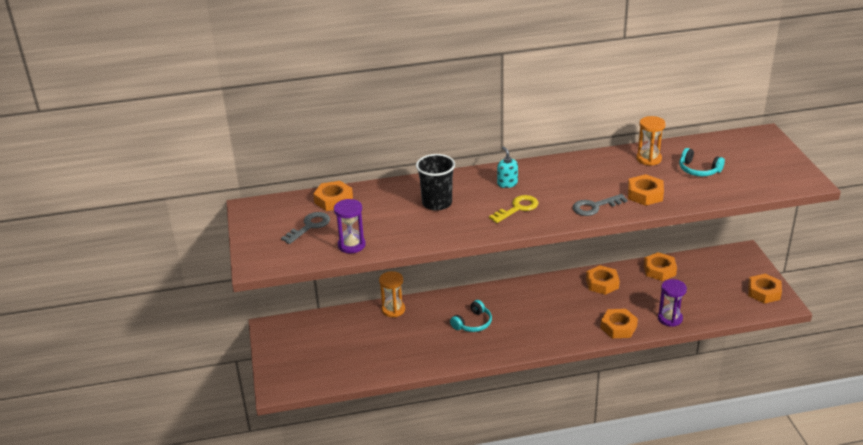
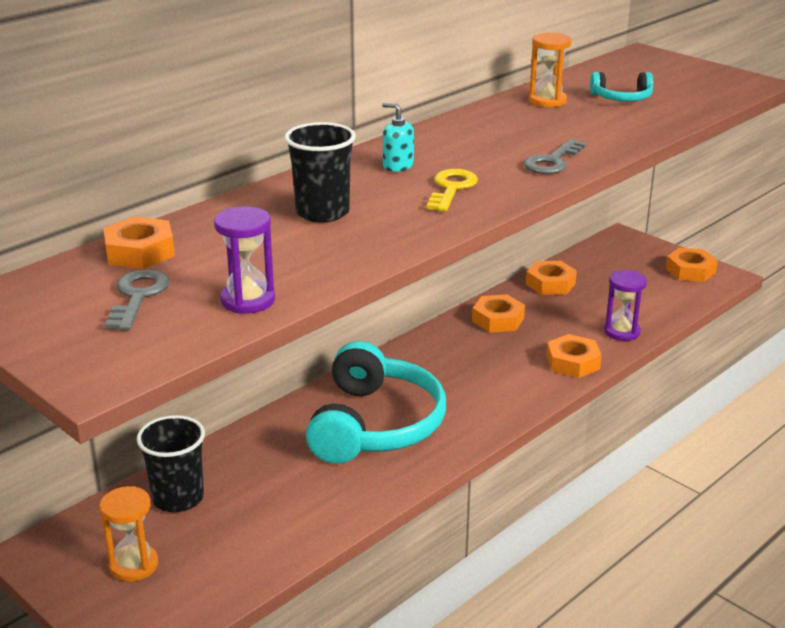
camera: 35 degrees left, 5 degrees down
orange hourglass [379,271,405,317] -> orange hourglass moved to [99,486,158,582]
turquoise headphones [450,300,492,332] -> turquoise headphones [306,341,446,464], size x2.21
orange nut [628,174,664,206] -> none
none -> black cup [137,415,205,512]

